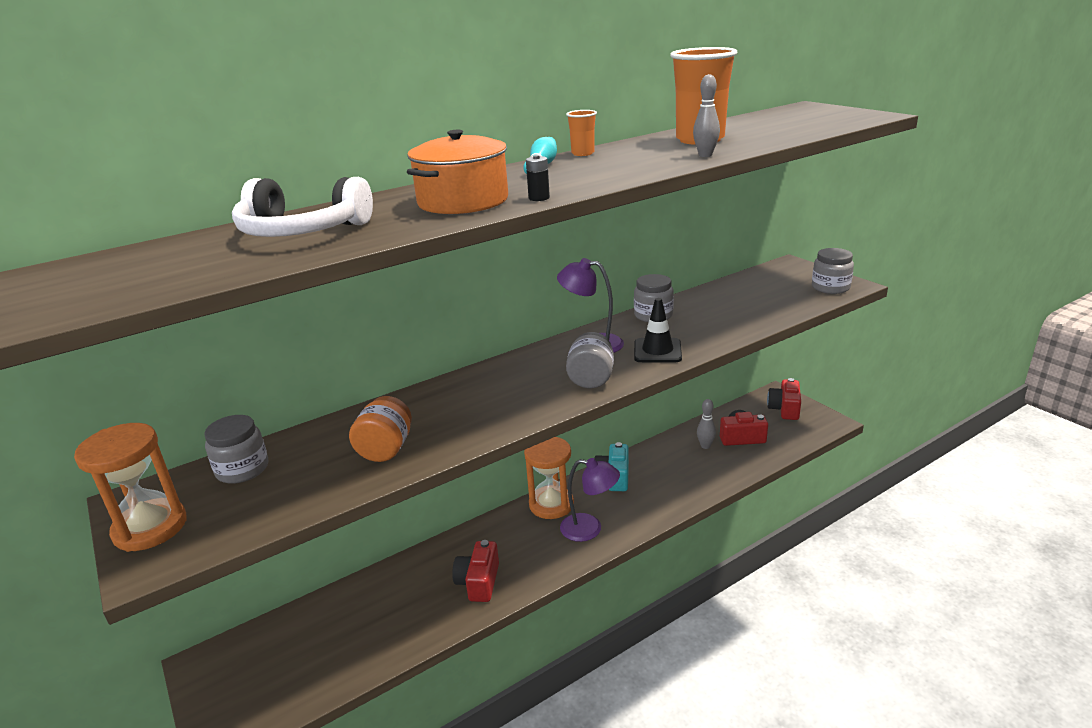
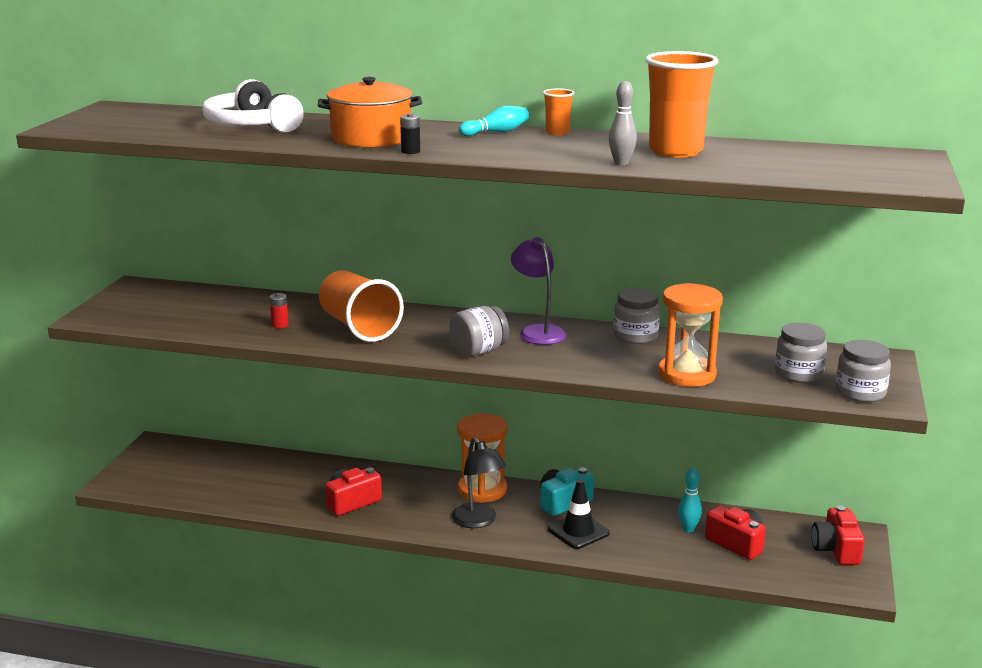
camera: 45 degrees right, 5 degrees down
orange hourglass [74,423,187,552] -> orange hourglass moved to [658,283,723,387]
grey jar [204,415,268,484] -> grey jar moved to [775,323,827,383]
orange jar [349,396,412,462] -> red battery [269,293,289,328]
purple lamp [560,458,620,542] -> black lamp [452,437,506,528]
black traffic cone [634,298,682,362] -> black traffic cone moved to [548,480,610,549]
grey bowling pin [697,399,716,449] -> turquoise bowling pin [678,468,702,532]
red camera [767,378,801,420] -> red camera turned 60 degrees counterclockwise [811,506,865,565]
none -> orange cup [319,270,404,342]

